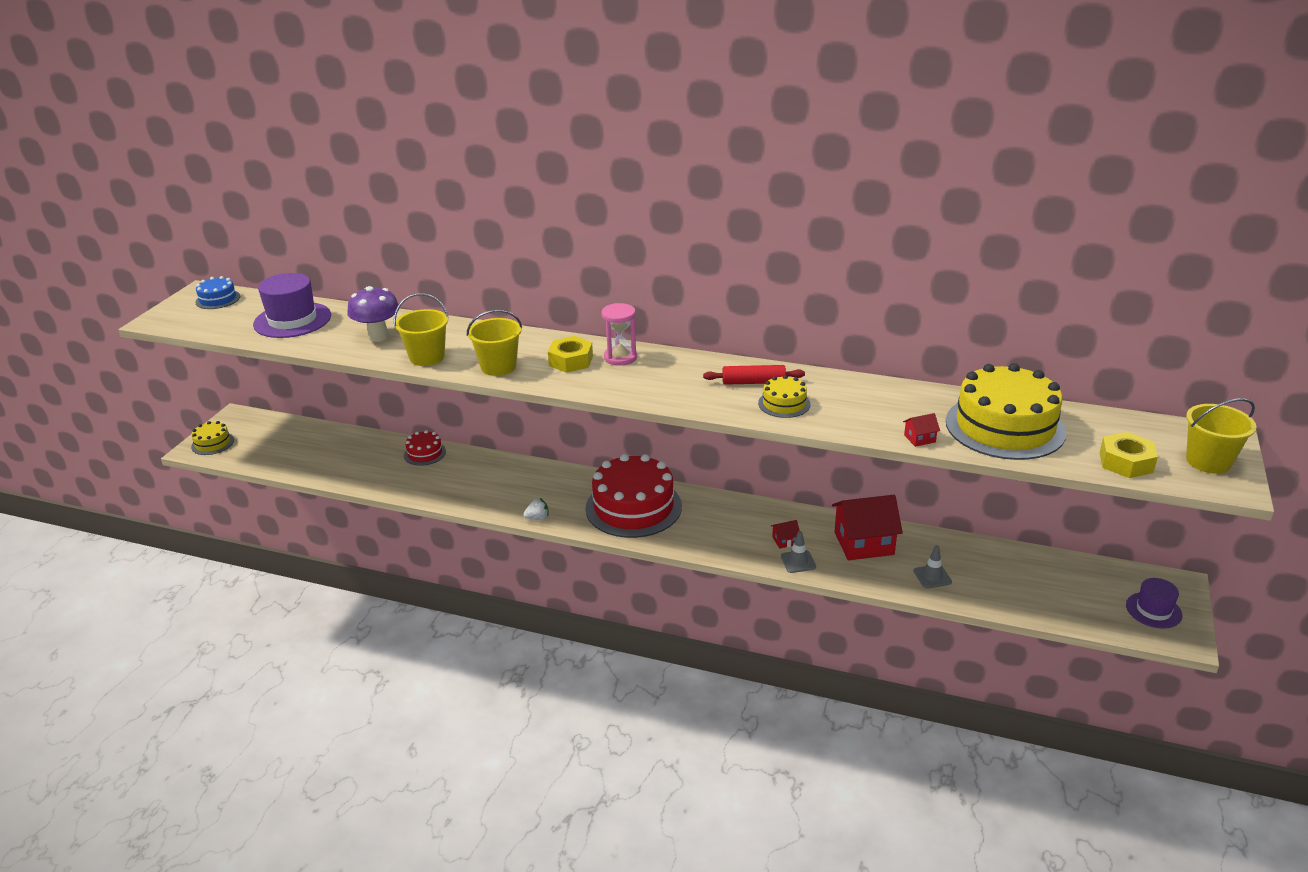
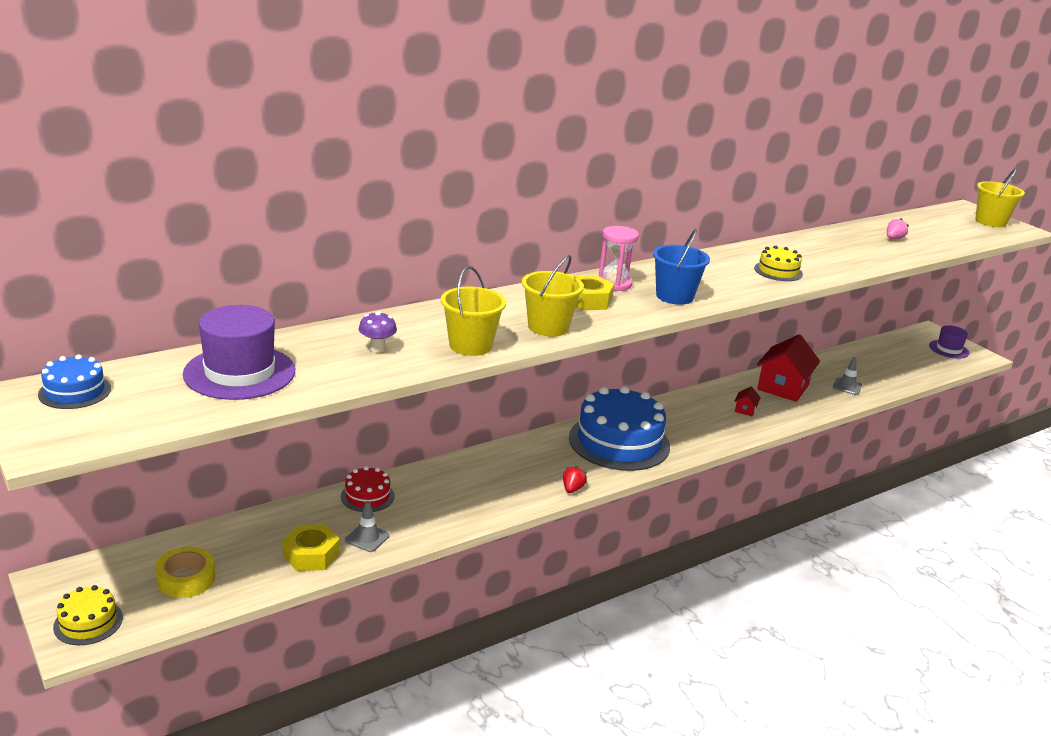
camera: 55 degrees left, 5 degrees down
purple mushroom [347,286,399,342] -> purple mushroom [358,311,397,353], size x0.57
white strawberry [523,498,549,520] -> red strawberry [563,466,587,493]
red cake [585,454,682,538] -> blue cake [569,386,670,471]
red rolling pin [703,365,805,385] -> none
grey traffic cone [781,531,816,573] -> grey traffic cone moved to [345,501,390,552]
red house [903,413,940,447] -> none
yellow cake [946,363,1066,460] -> pink strawberry [887,218,909,239]
yellow nut [1100,432,1158,478] -> yellow nut moved to [282,524,340,571]
none -> yellow tape [155,547,215,598]
none -> blue bucket [653,229,710,305]

